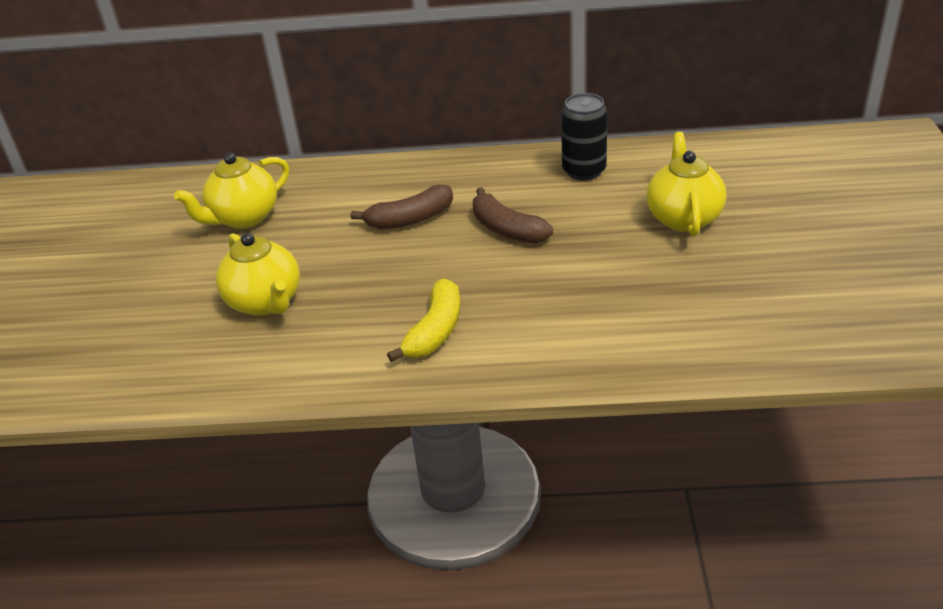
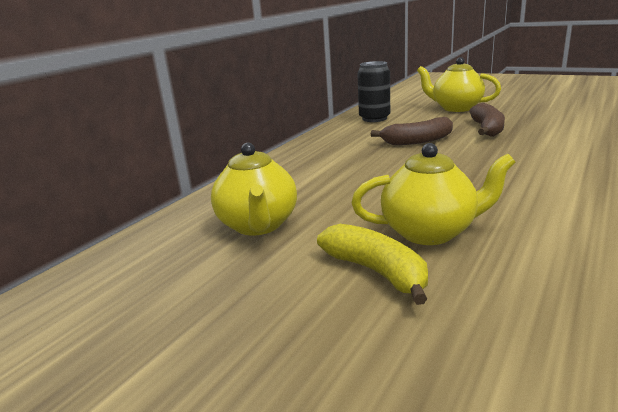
camera: 60 degrees left, 15 degrees down
brown banana [351,185,453,229] -> brown banana moved to [469,103,505,137]
yellow banana [387,278,460,362] -> yellow banana moved to [317,224,428,305]

